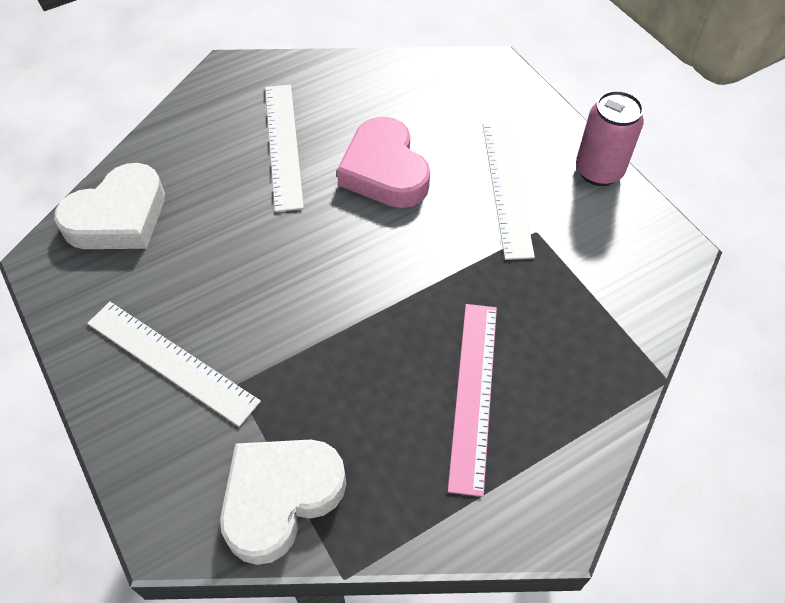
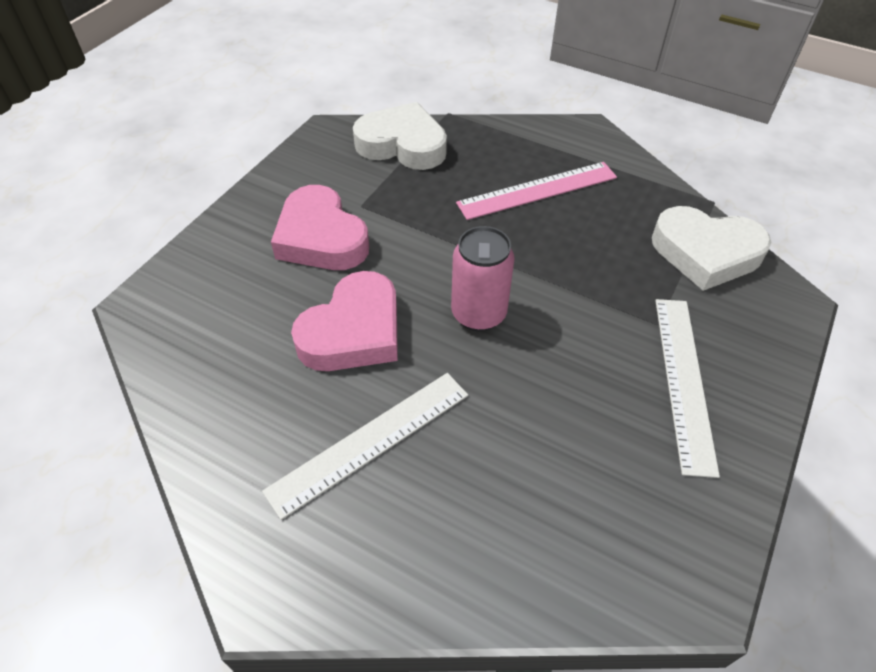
camera: 120 degrees left, 5 degrees down
white heart [54,163,165,249] -> white heart moved to [353,102,447,170]
white ruler [483,123,535,260] -> pink heart [271,185,369,270]
pink can [576,91,644,186] -> pink can moved to [451,226,515,331]

